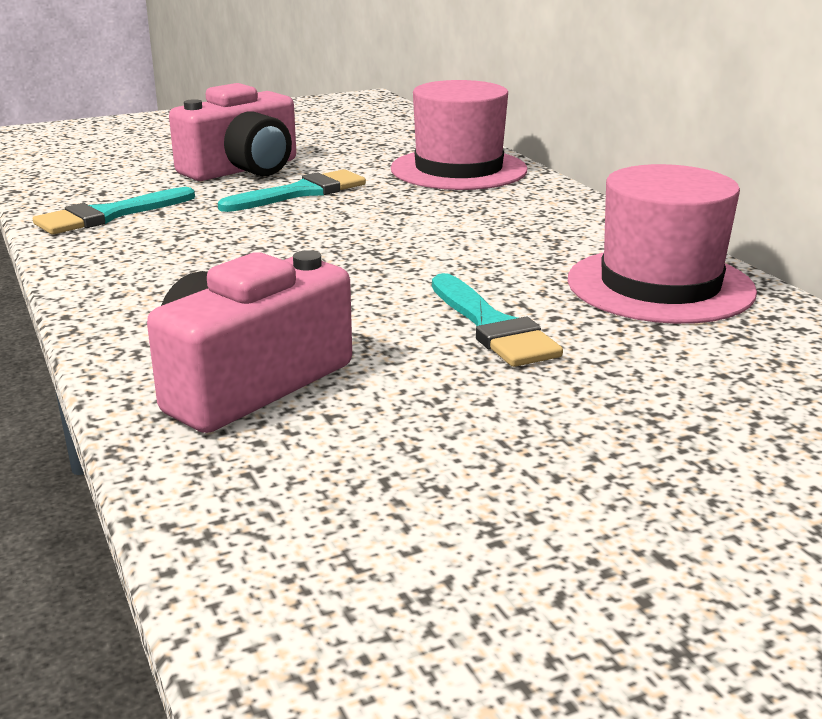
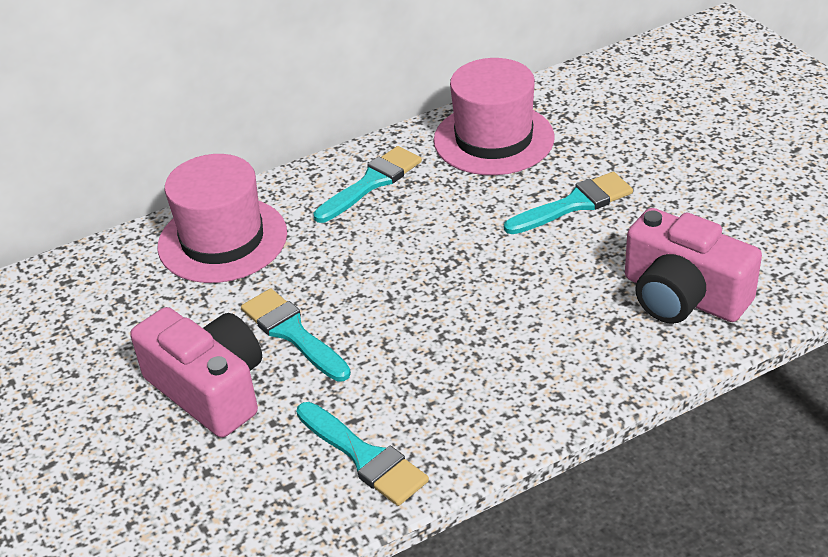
camera: 90 degrees left, 15 degrees up
none -> turquoise brush [314,146,422,223]

